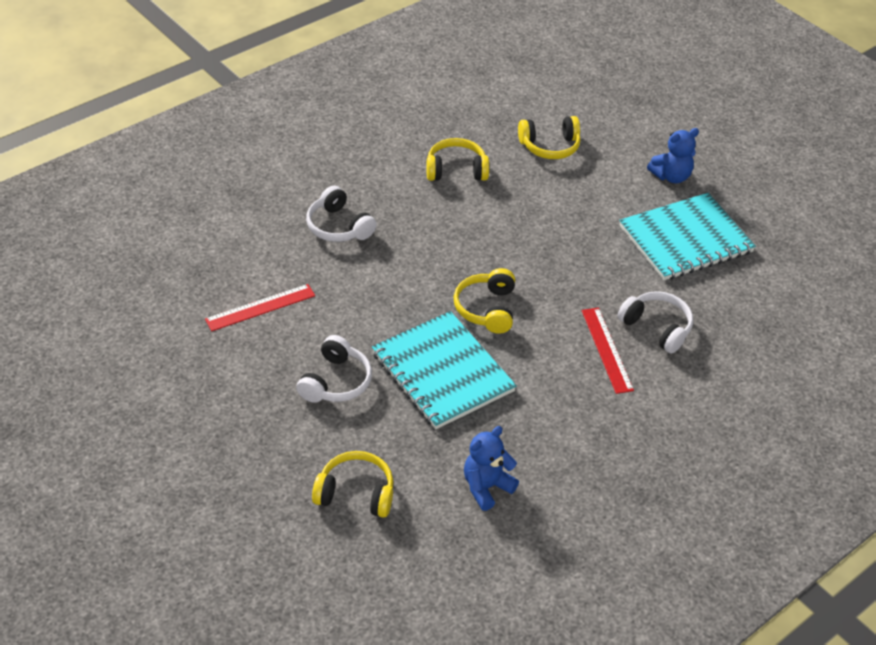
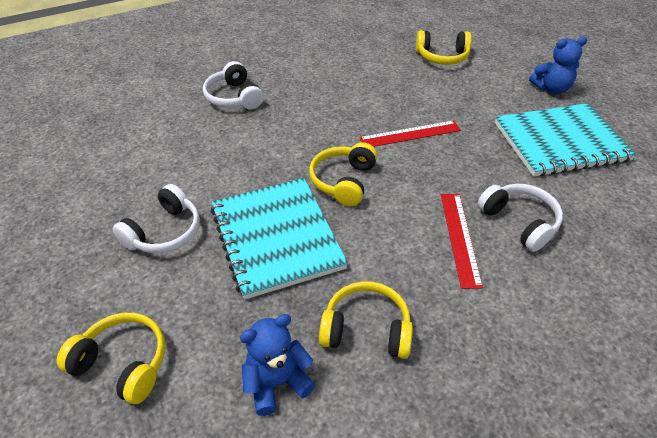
camera: 15 degrees right, 0 degrees up
red ruler [205,284,315,331] -> red ruler moved to [359,121,461,147]
yellow headphones [426,138,489,181] -> yellow headphones moved to [319,281,413,359]

